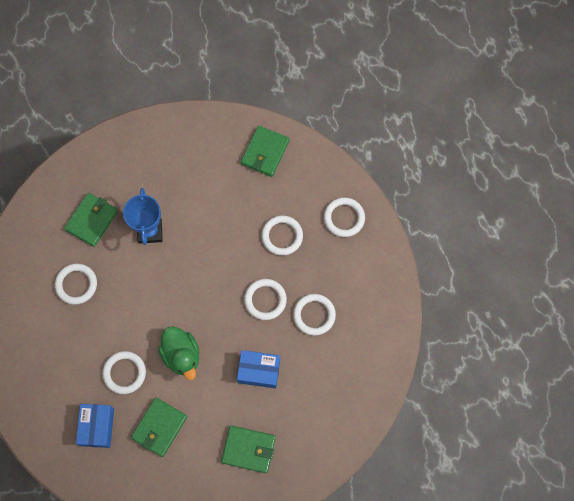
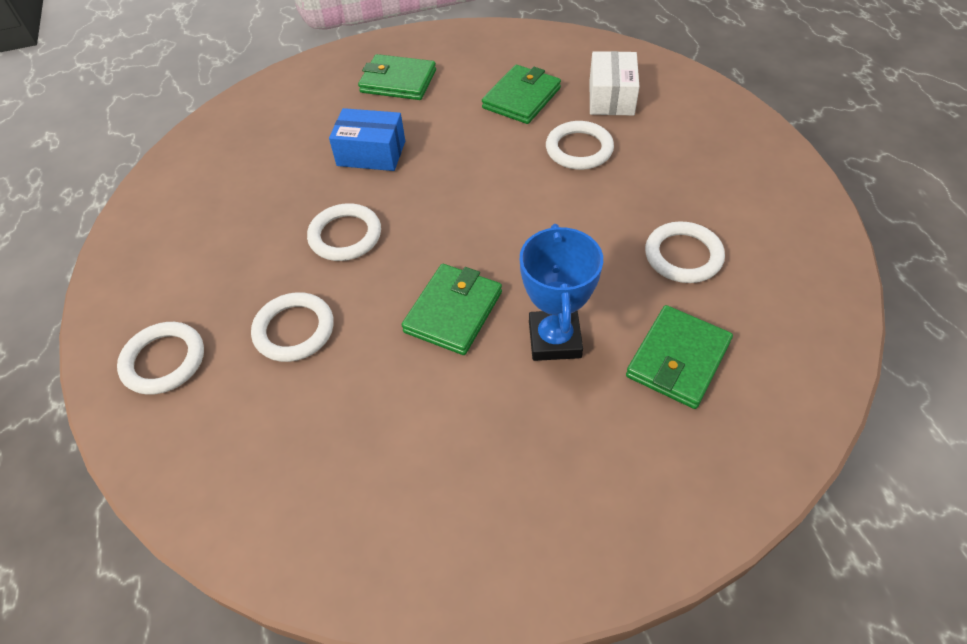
camera: 175 degrees left, 20 degrees down
blue box [76,404,114,448] -> white box [590,51,639,116]
green duck [158,326,199,380] -> none
green wallet [241,126,290,177] -> green wallet moved to [402,264,502,355]
white ring [293,294,336,336] -> none

